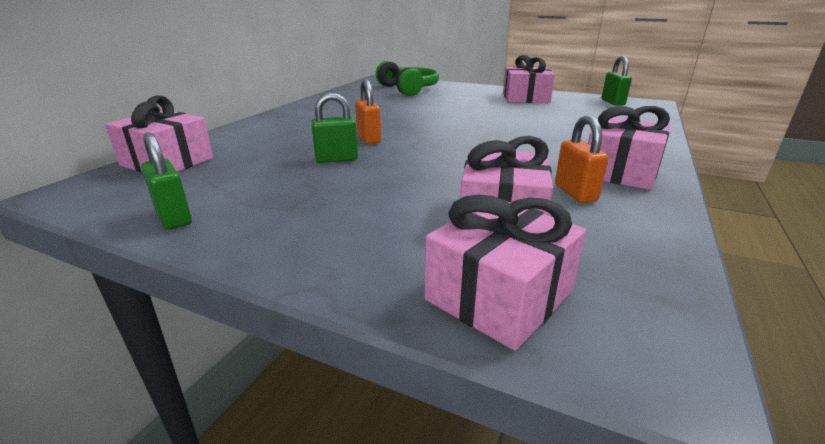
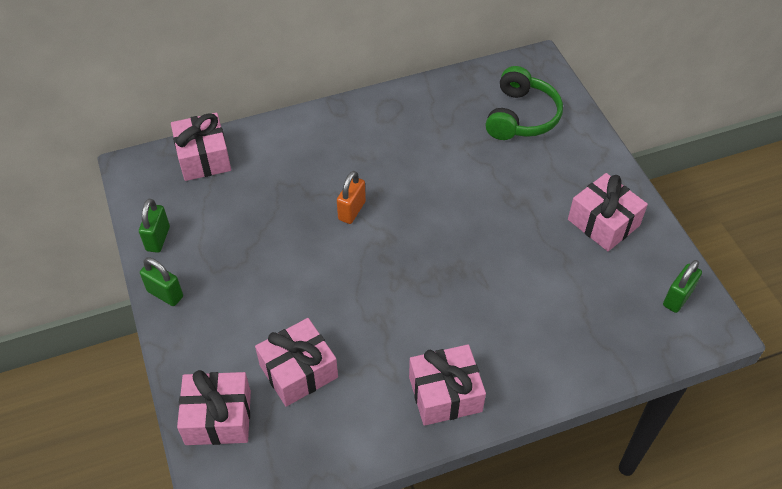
camera: 45 degrees right, 25 degrees up
green padlock [311,93,358,163] -> green padlock moved to [140,257,183,306]
orange padlock [555,115,608,203] -> none

